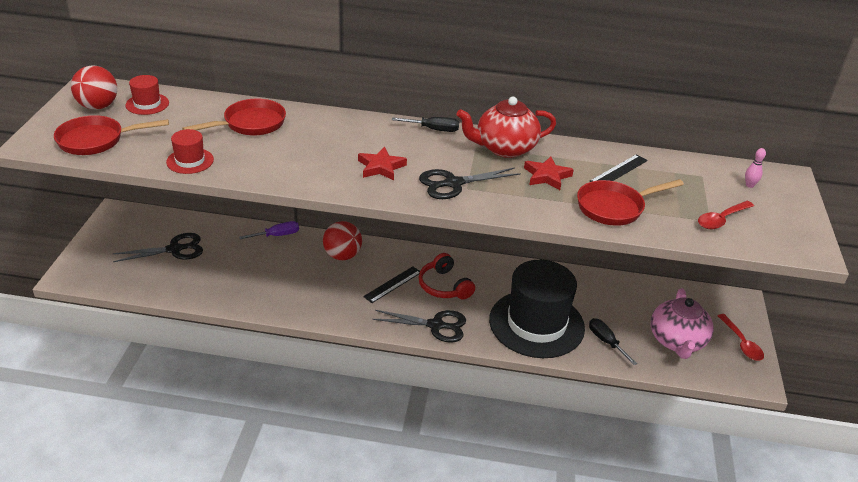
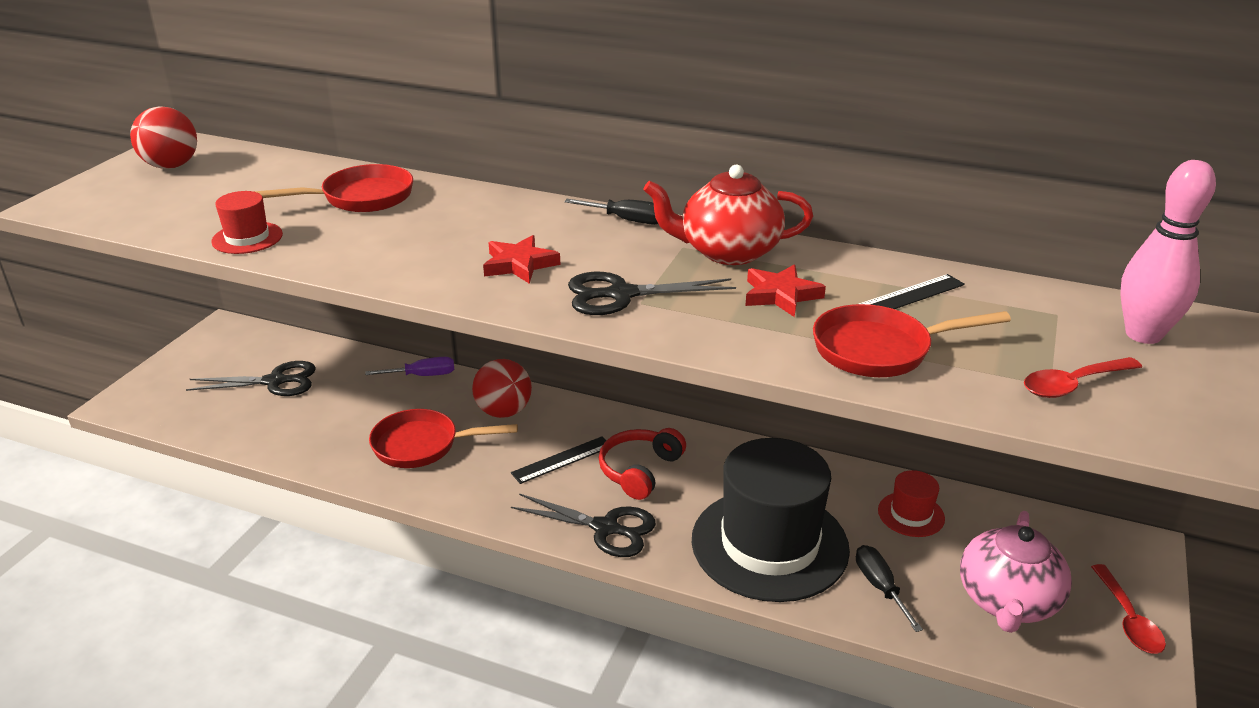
camera: 15 degrees right, 5 degrees down
red pan [54,115,169,155] -> red pan moved to [369,409,518,468]
red hat [125,75,169,115] -> red hat moved to [878,470,945,537]
red headphones [419,253,475,299] -> red headphones turned 45 degrees clockwise [599,428,686,500]
pink bowling pin [745,148,766,188] -> pink bowling pin [1120,160,1216,344], size x2.42

